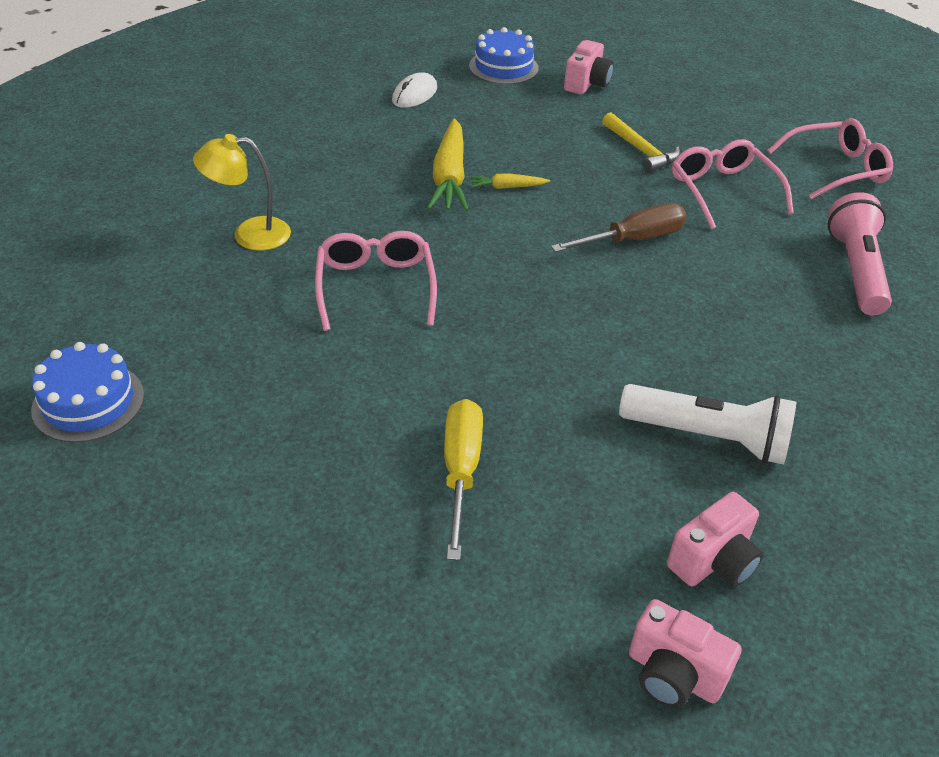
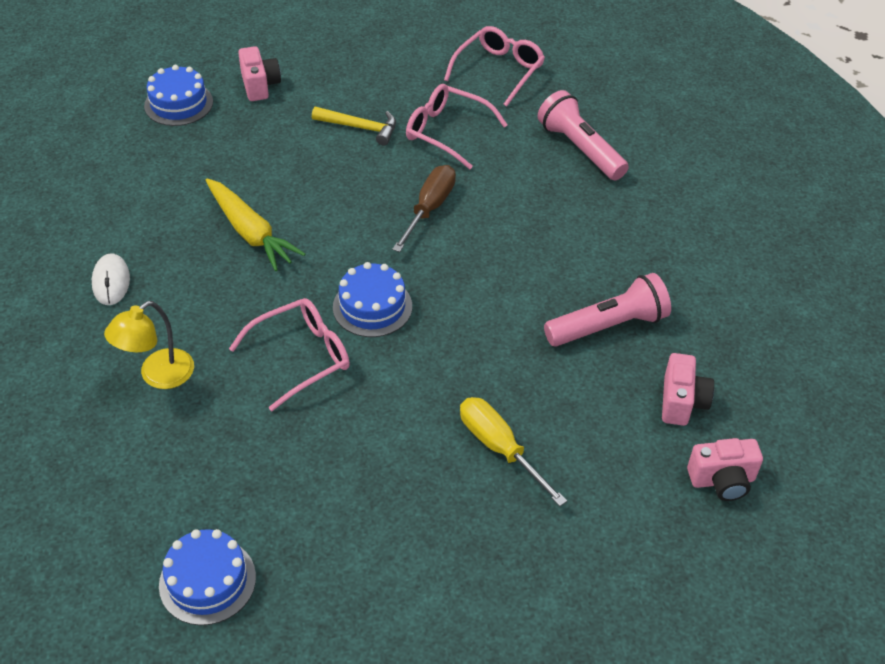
camera: 40 degrees left, 5 degrees up
pink glasses [315,231,437,331] -> pink glasses turned 105 degrees clockwise [229,298,350,411]
white mouse [392,72,437,108] -> white mouse moved to [92,253,130,305]
yellow carrot [469,173,550,189] -> none
white flashlight [619,384,796,465] -> pink flashlight [544,273,671,347]
none -> blue cake [333,262,412,337]

